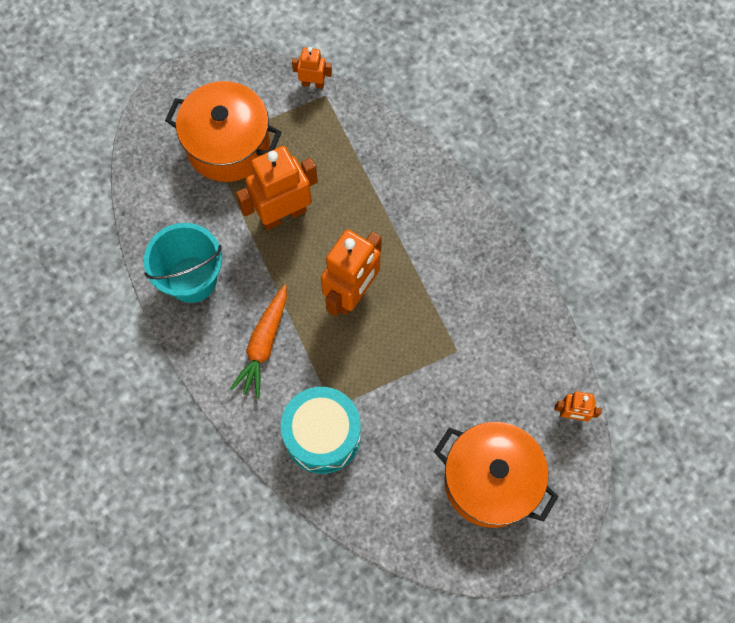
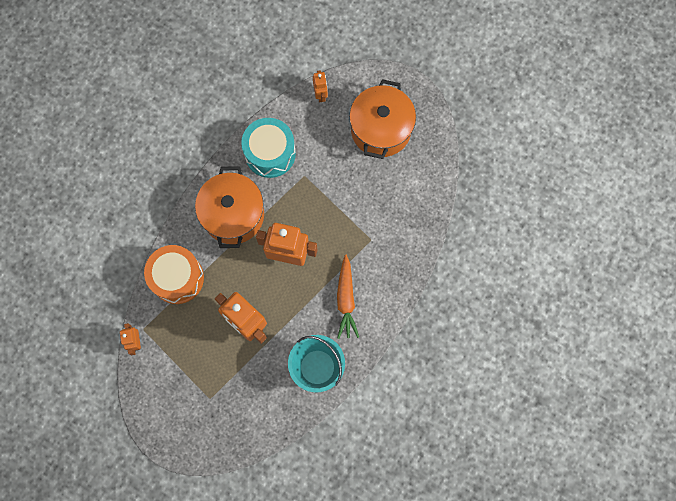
camera: 110 degrees left, 5 degrees up
orange pot [165,81,282,182] -> orange pot moved to [195,166,264,248]
orange carrot [230,285,287,399] -> orange carrot turned 90 degrees clockwise [337,255,359,339]
turquoise drum [281,387,361,474] -> turquoise drum moved to [241,118,296,178]
none -> orange drum [144,245,204,304]

